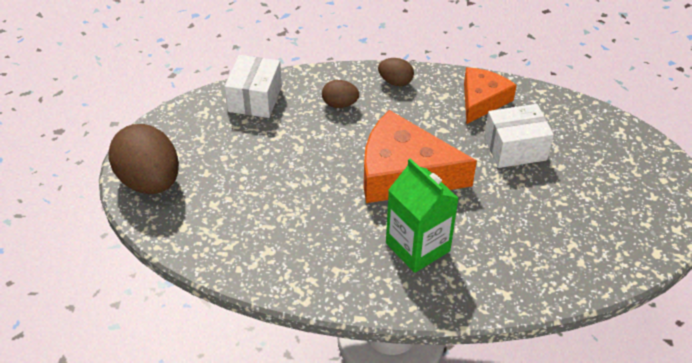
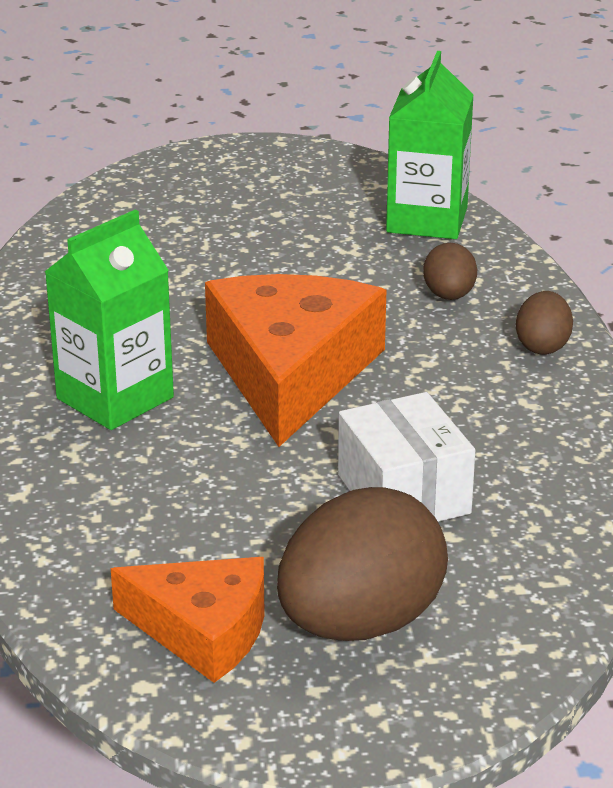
camera: 80 degrees right, 15 degrees down
brown egg [108,124,179,194] -> brown egg moved to [277,487,448,641]
white box [225,55,282,118] -> green carton [386,51,474,239]
orange cheese [464,67,517,124] -> orange cheese moved to [111,557,265,683]

